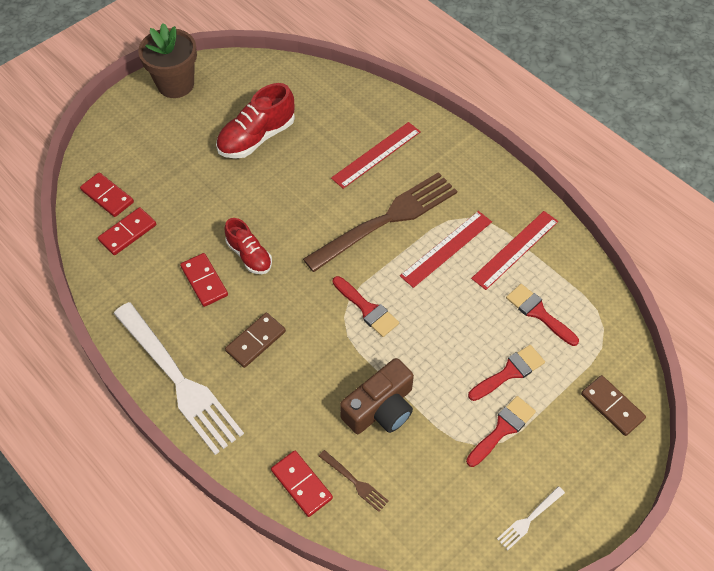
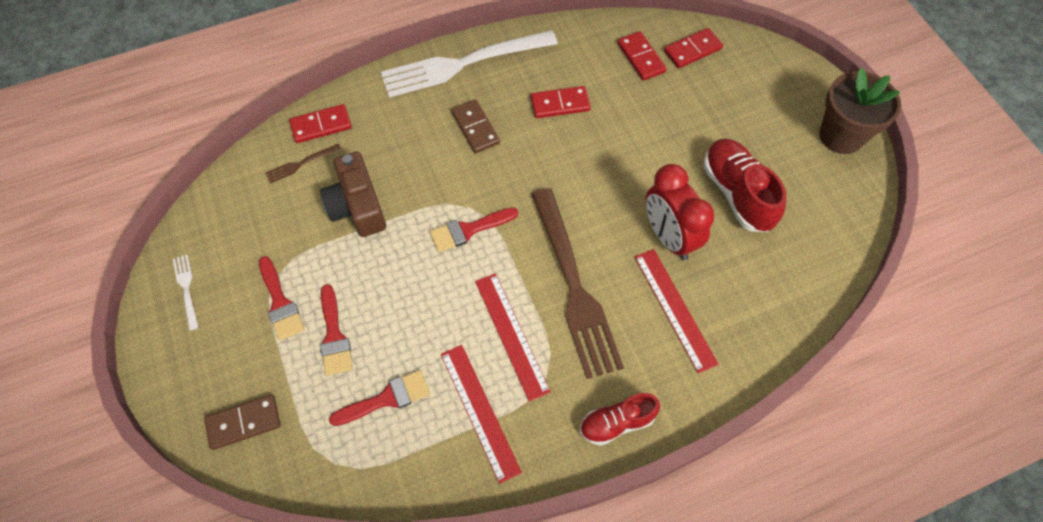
camera: 110 degrees right, 5 degrees up
red shoe [225,218,272,274] -> red shoe moved to [580,393,660,446]
none -> red clock [646,164,715,260]

